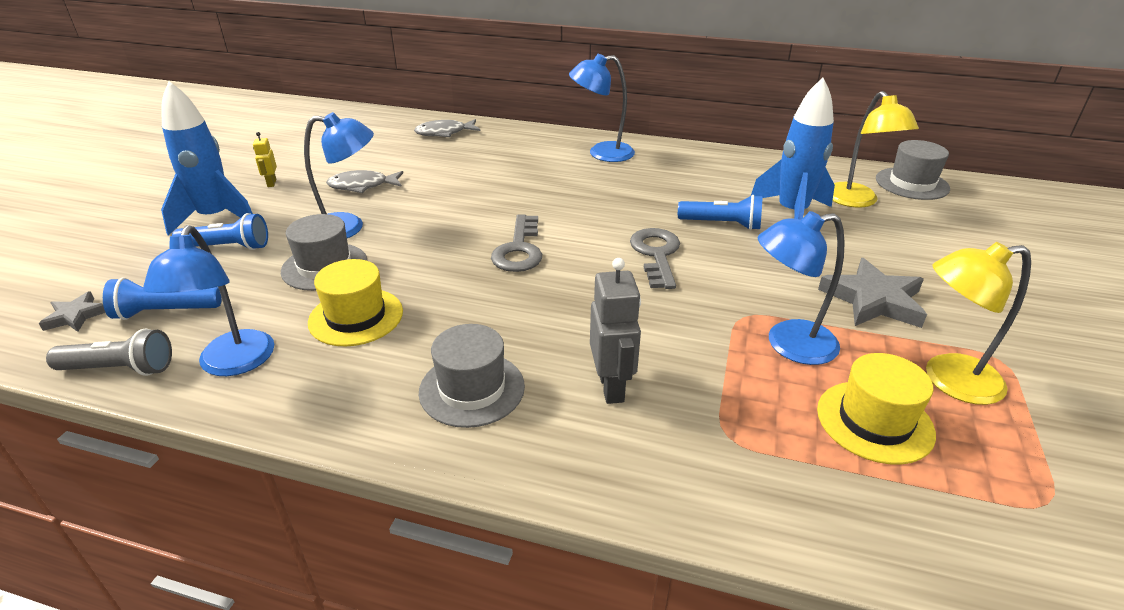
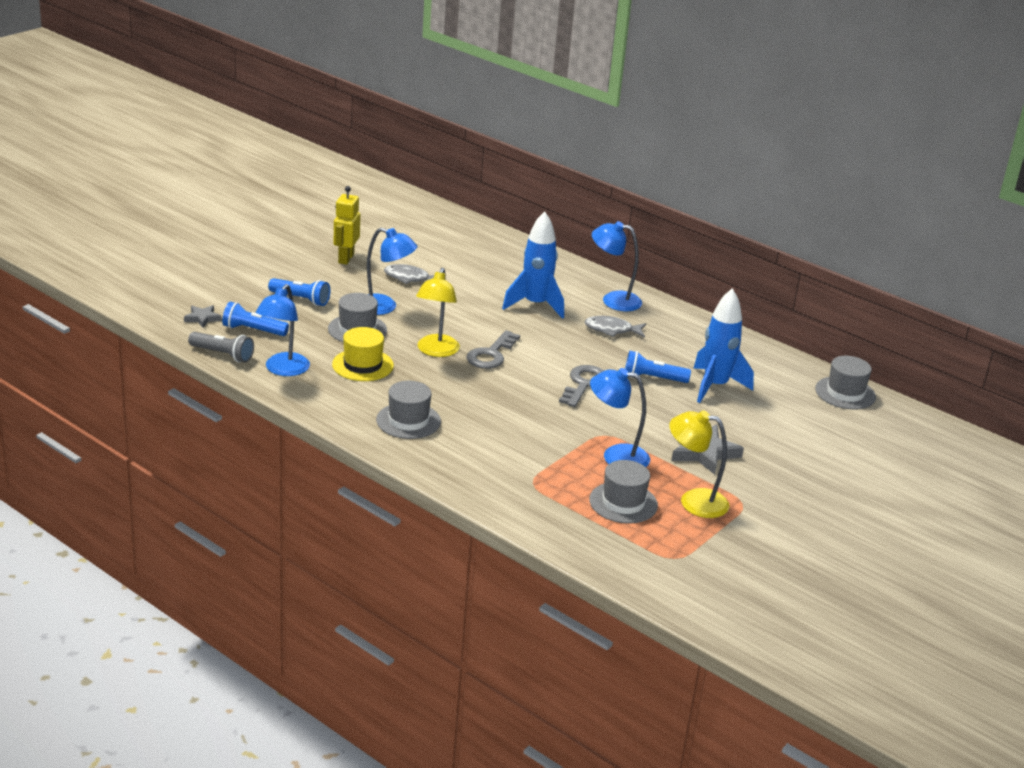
camera: 20 degrees right, 5 degrees down
blue rocket [161,81,253,236] -> blue rocket moved to [502,211,564,319]
yellow robot [253,132,277,187] -> yellow robot [334,186,360,265], size x1.85
grey fish [414,119,481,137] -> grey fish moved to [584,316,646,337]
grey robot [590,258,641,404] -> none
blue flashlight [678,195,763,230] -> blue flashlight turned 150 degrees clockwise [625,351,691,383]
yellow hat [817,353,936,465] -> grey hat [589,460,658,524]
yellow lamp [833,91,919,208] -> yellow lamp moved to [416,268,460,357]

